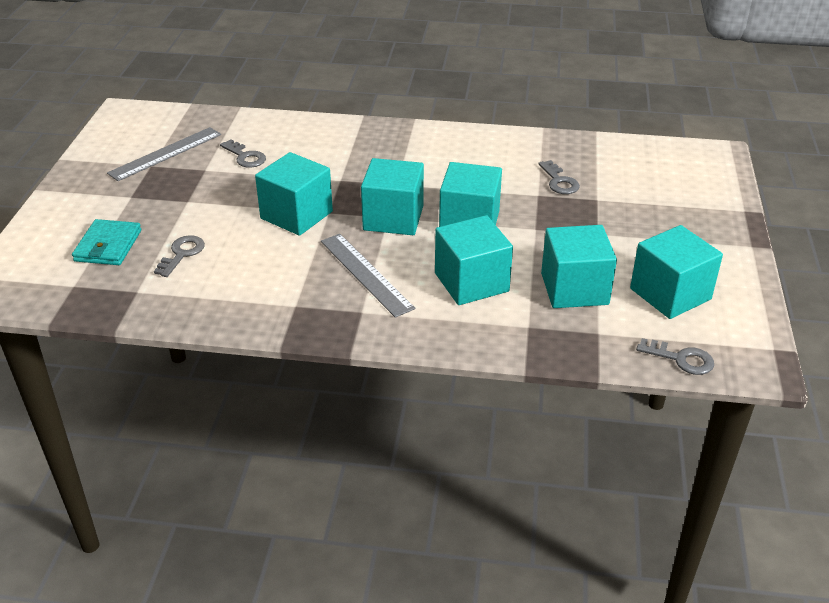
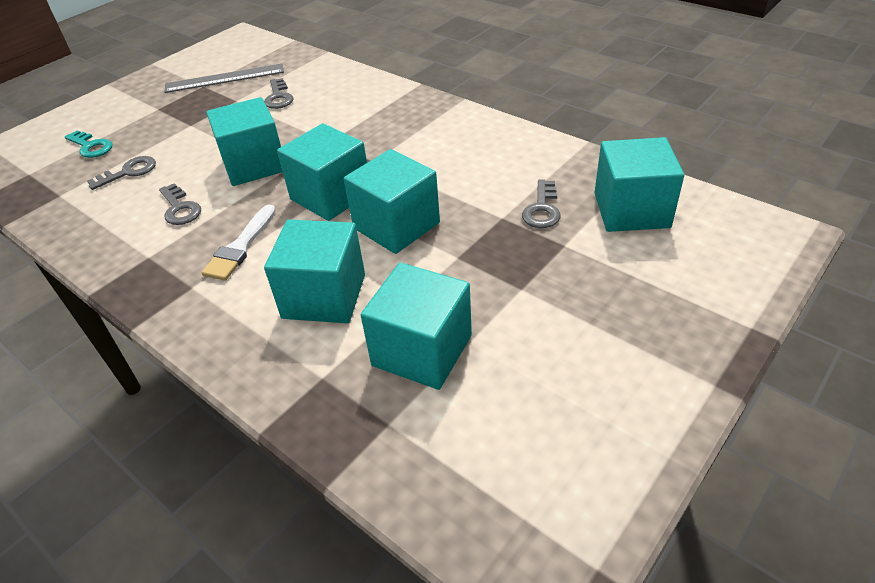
camera: 35 degrees right, 5 degrees up
turquoise wallet [72,219,141,265] -> turquoise key [65,130,112,158]
grey ruler [321,234,415,318] -> white brush [201,205,276,281]
turquoise cube [630,225,723,319] -> turquoise cube moved to [594,137,684,232]
grey key [636,338,714,375] -> grey key moved to [159,183,201,225]

